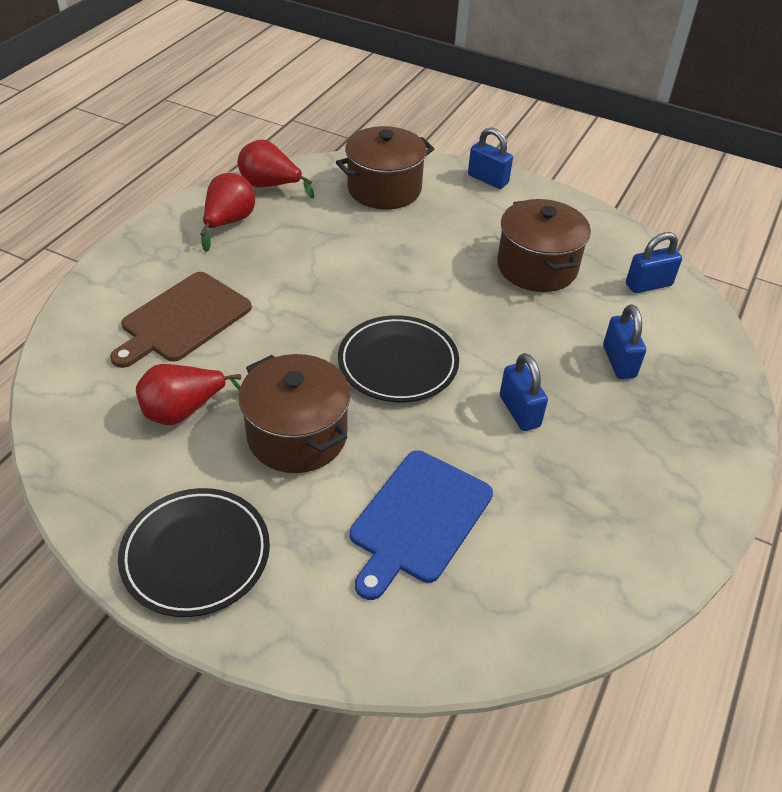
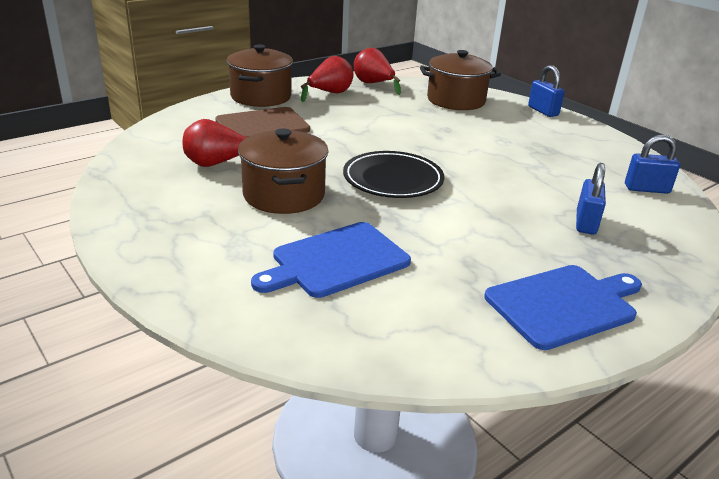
camera: 25 degrees right, 15 degrees down
black plate [118,488,270,617] -> none
brown pot [497,199,591,292] -> brown pot moved to [227,45,293,107]
blue padlock [500,353,548,431] -> none
none -> blue cutting board [484,265,642,350]

